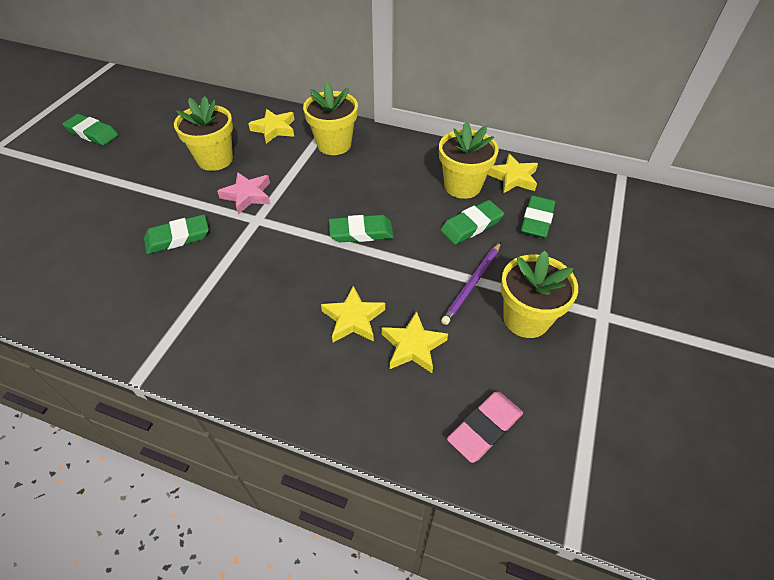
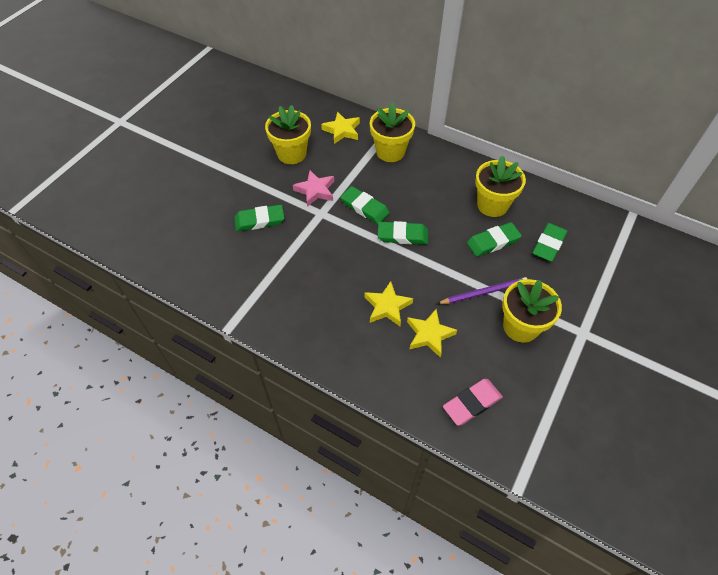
camera: 10 degrees right, 5 degrees up
green eraser [62,114,118,146] -> green eraser moved to [340,186,389,224]
purple pencil [441,242,501,325] -> purple pencil turned 150 degrees counterclockwise [437,277,527,304]
yellow star [488,154,538,193] -> none

